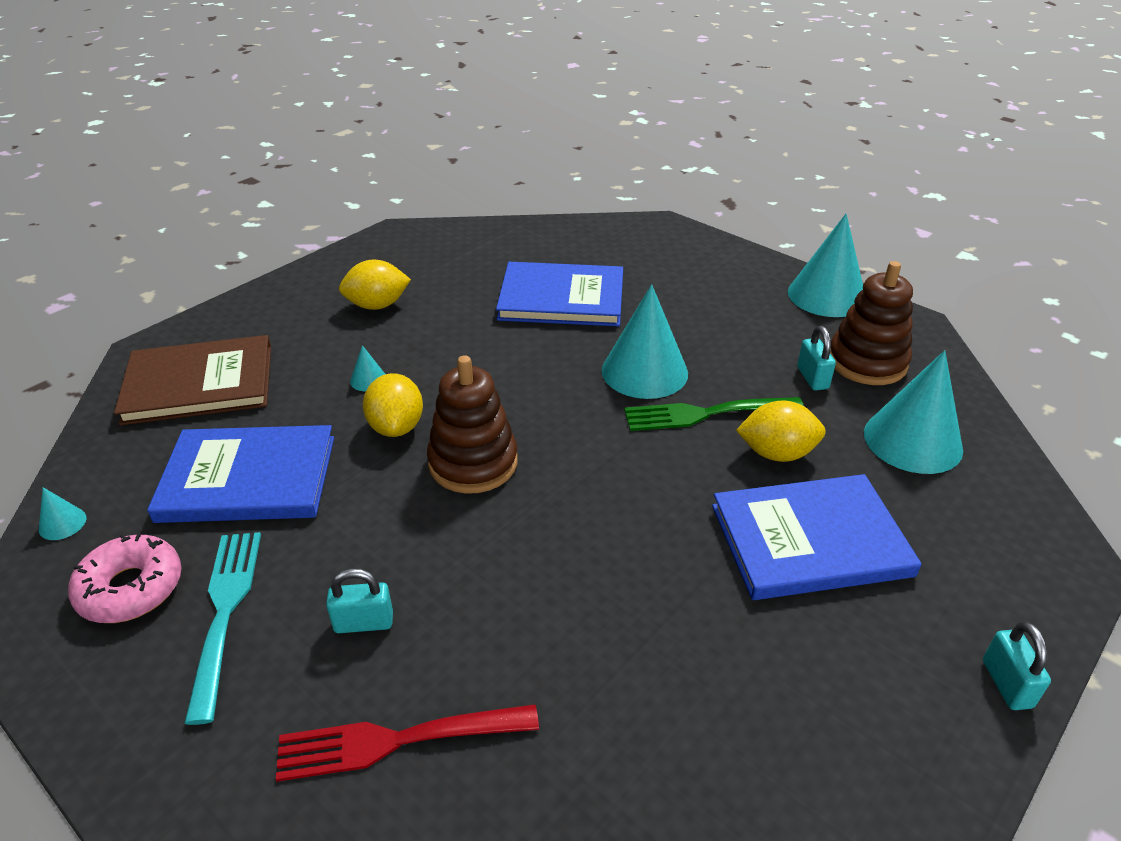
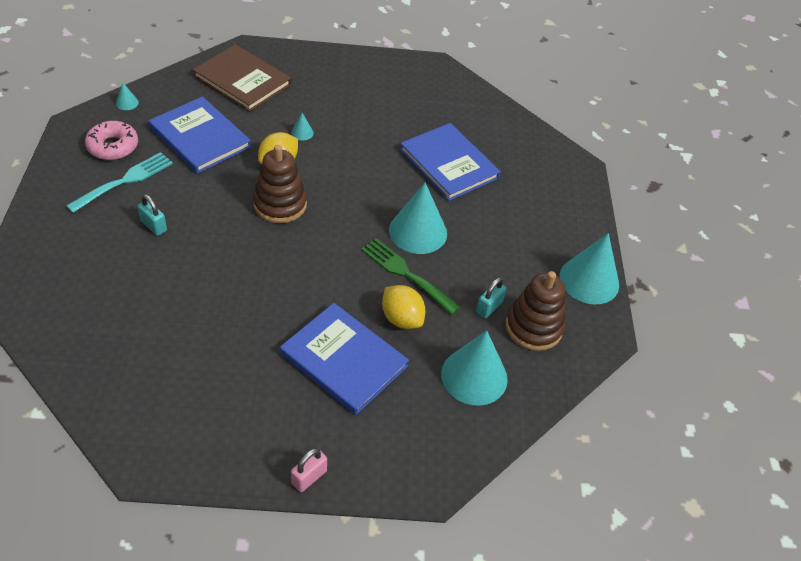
camera: 45 degrees right, 10 degrees up
red fork [276,704,539,782] -> none
yellow lemon [339,260,411,310] -> none
turquoise padlock [983,622,1051,710] -> pink padlock [291,448,327,492]

